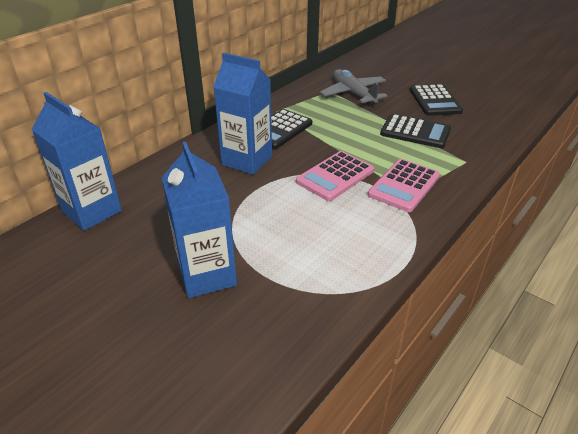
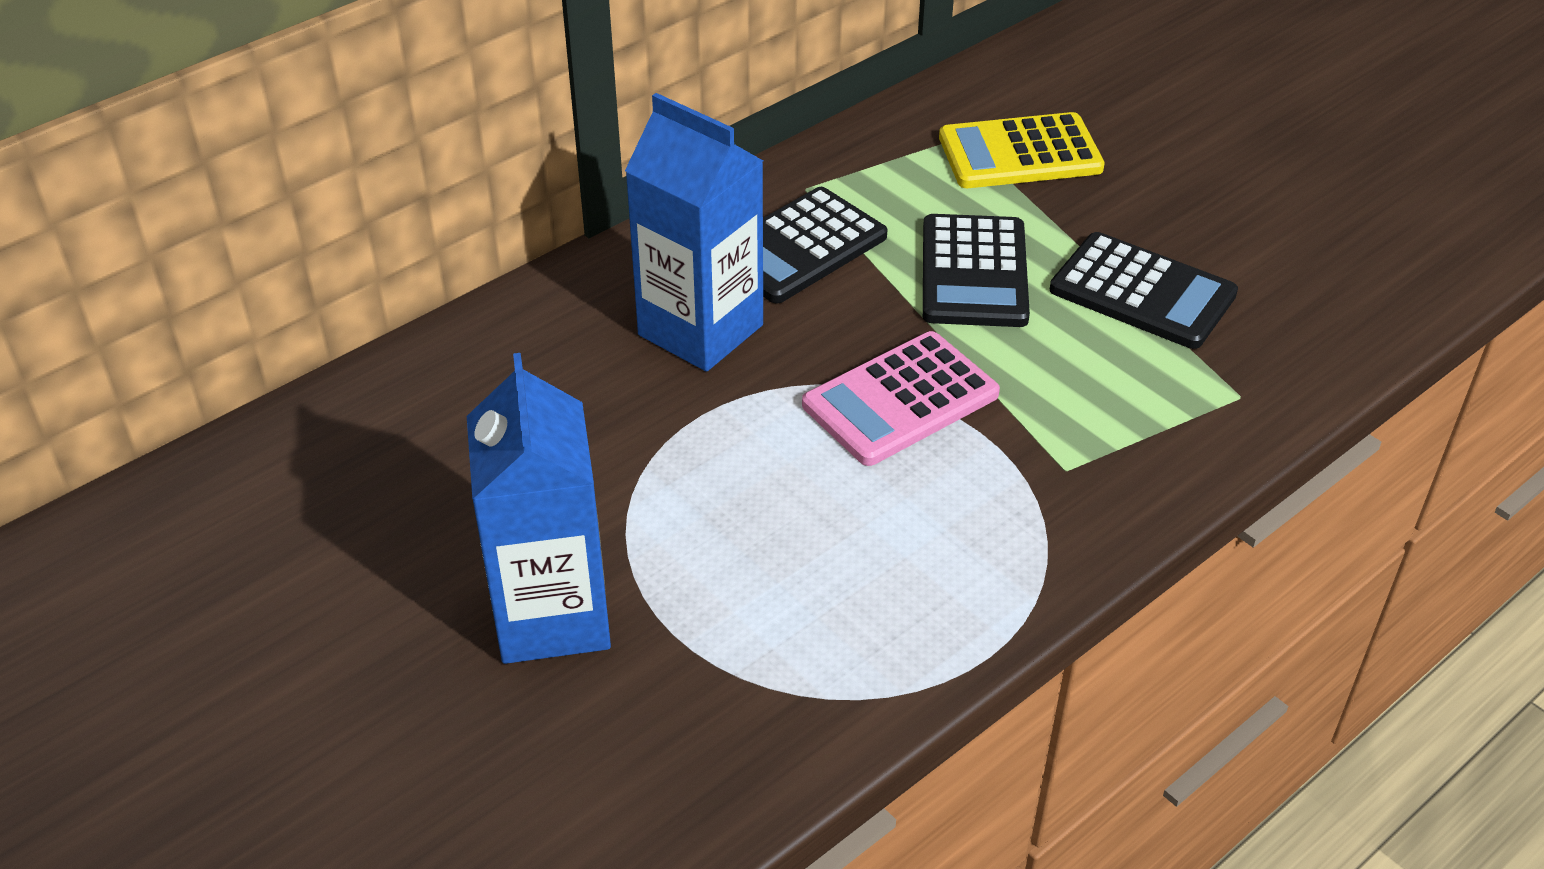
camera: 10 degrees right, 5 degrees up
blue carton [31,92,122,231] -> none
grey plane [320,69,387,106] -> yellow calculator [939,112,1105,188]
pink calculator [368,159,440,212] -> none
black calculator [410,84,463,116] -> black calculator moved to [923,214,1030,327]

